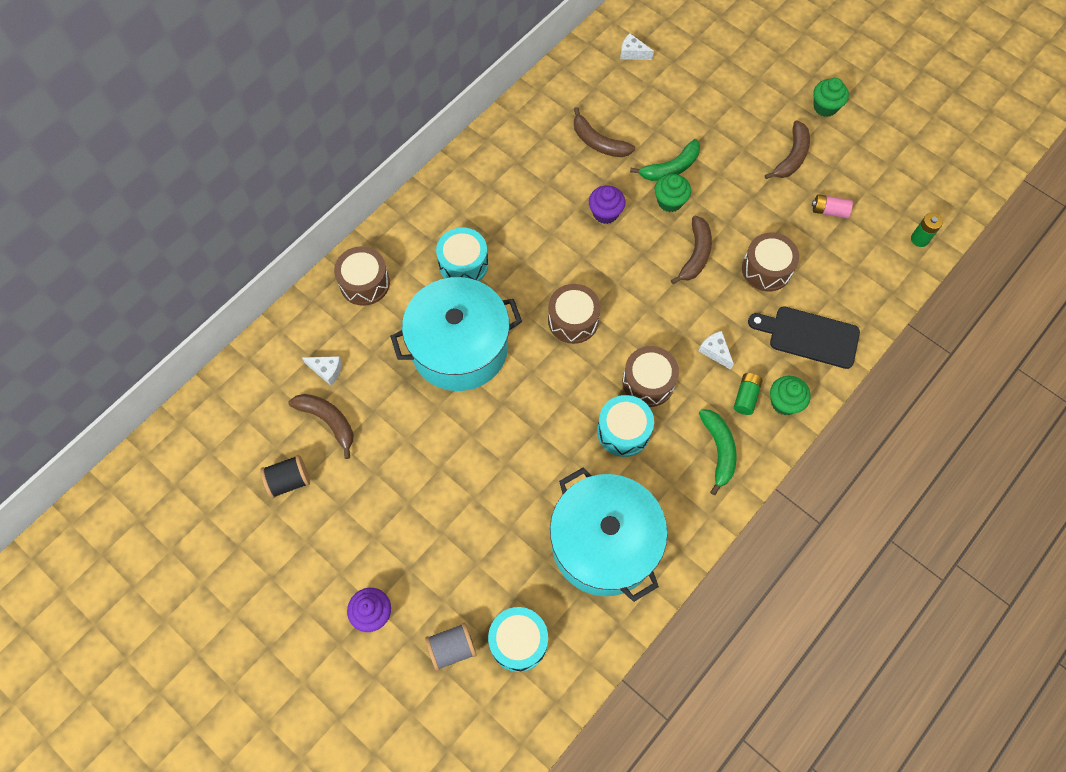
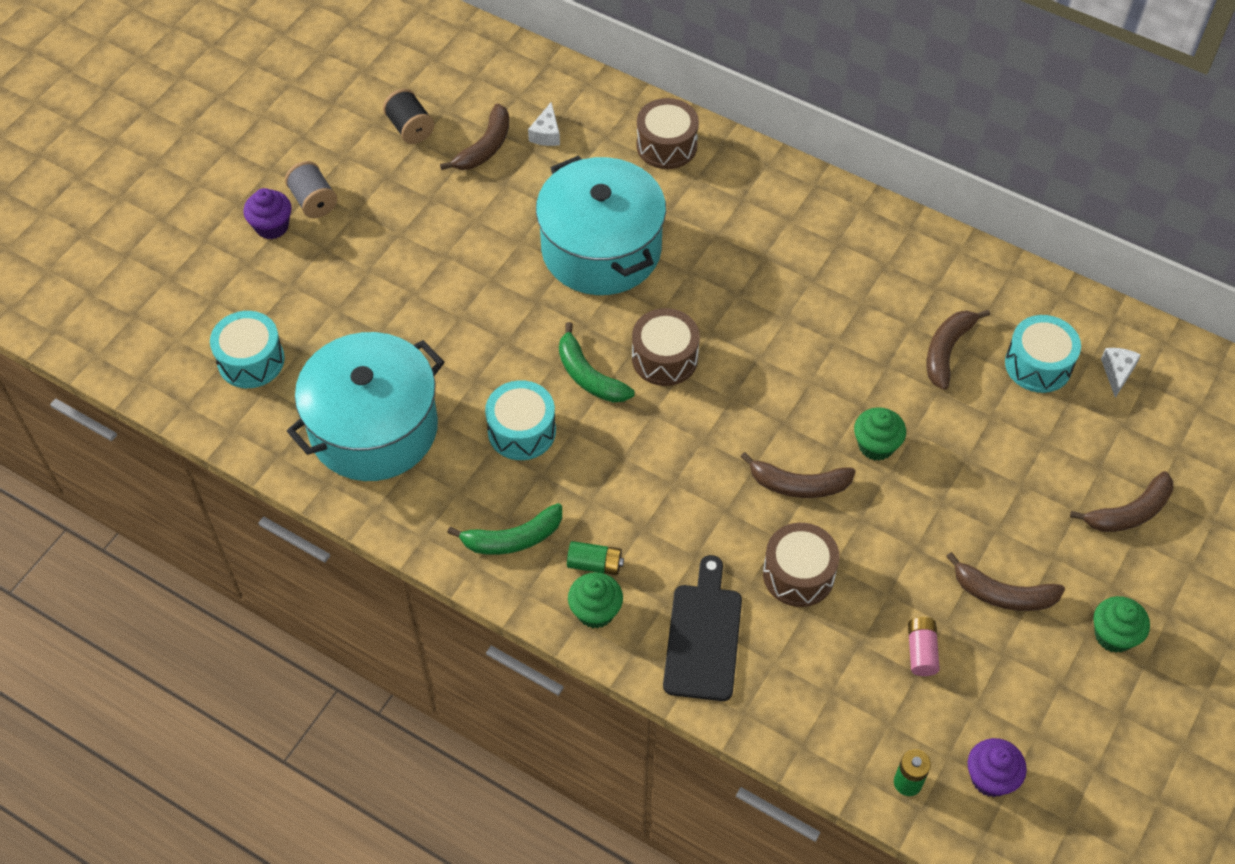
camera: 80 degrees right, 10 degrees down
grey spool [425,622,476,671] -> grey spool moved to [285,161,337,218]
turquoise drum [436,227,488,281] -> turquoise drum moved to [1005,315,1081,393]
purple cupcake [589,186,626,224] -> purple cupcake moved to [968,738,1027,797]
brown drum [622,346,679,407] -> none
green banana [630,139,700,181] -> green banana moved to [559,322,635,402]
white cheese [699,331,734,370] -> none
none -> brown banana [1070,471,1173,532]

